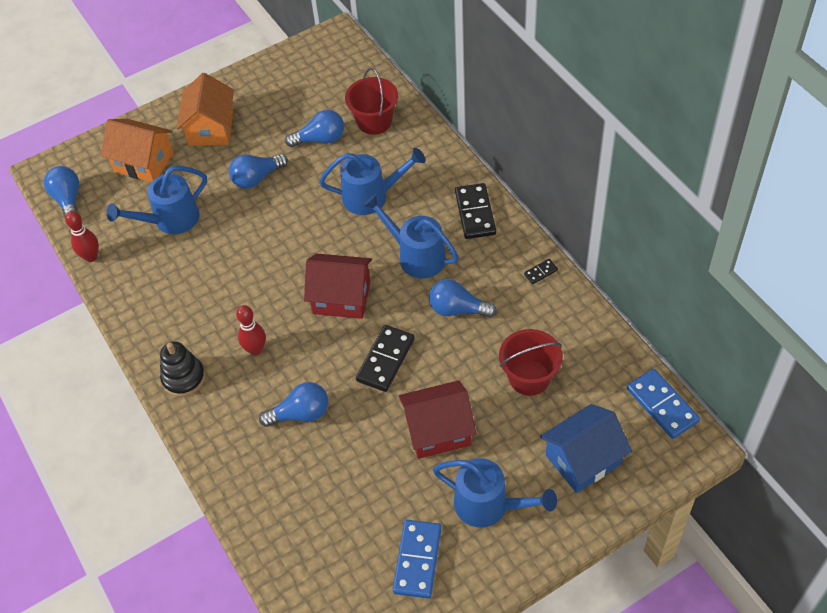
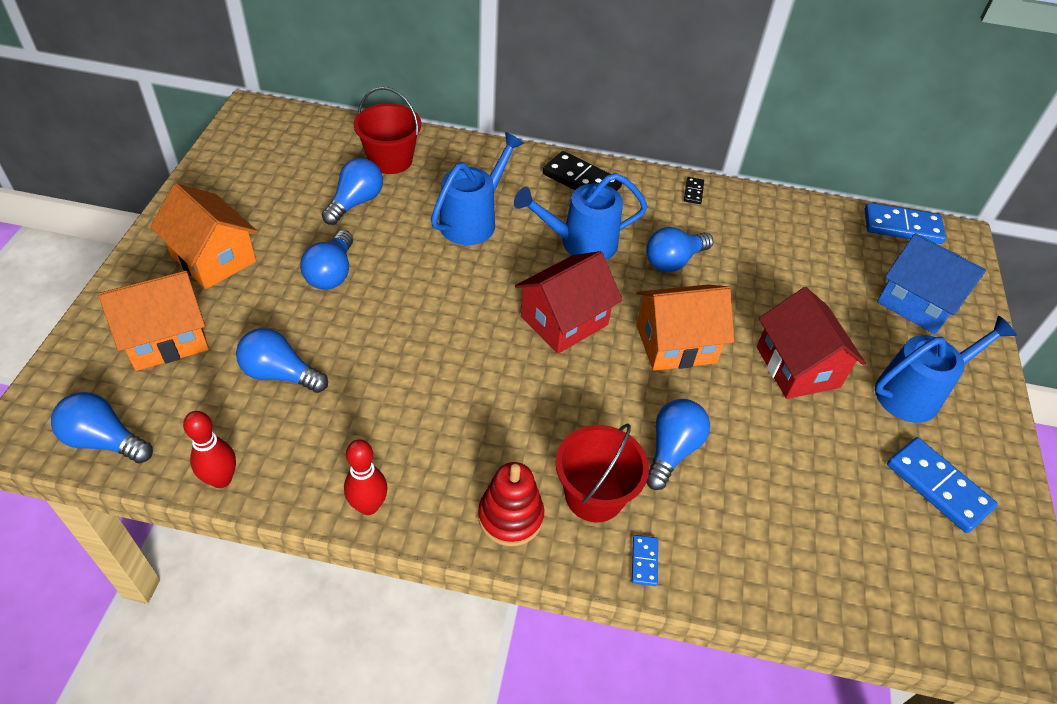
camera: 55 degrees left, 5 degrees down
blue watering can [106,166,207,234] -> blue light bulb [236,328,328,393]
black stacking toy [160,341,205,397] -> red stacking toy [478,462,544,546]
red bowling pin [236,305,266,355] -> red bowling pin moved to [344,439,388,515]
black domino [356,325,415,392] -> orange house [636,284,734,371]
red house [399,380,476,459] -> red house turned 45 degrees counterclockwise [757,287,866,399]
red bucket [499,329,563,396] -> red bucket moved to [556,423,649,522]
blue house [540,404,632,493] -> blue house turned 60 degrees counterclockwise [877,233,986,335]
none -> blue domino [632,535,658,586]

